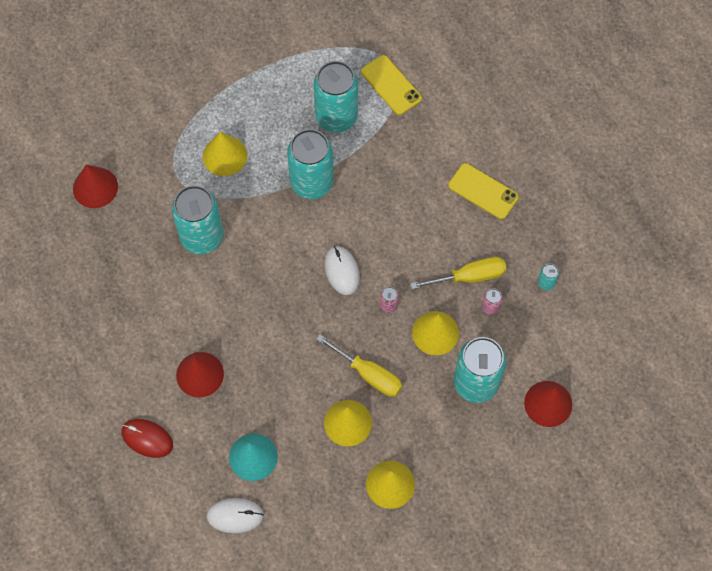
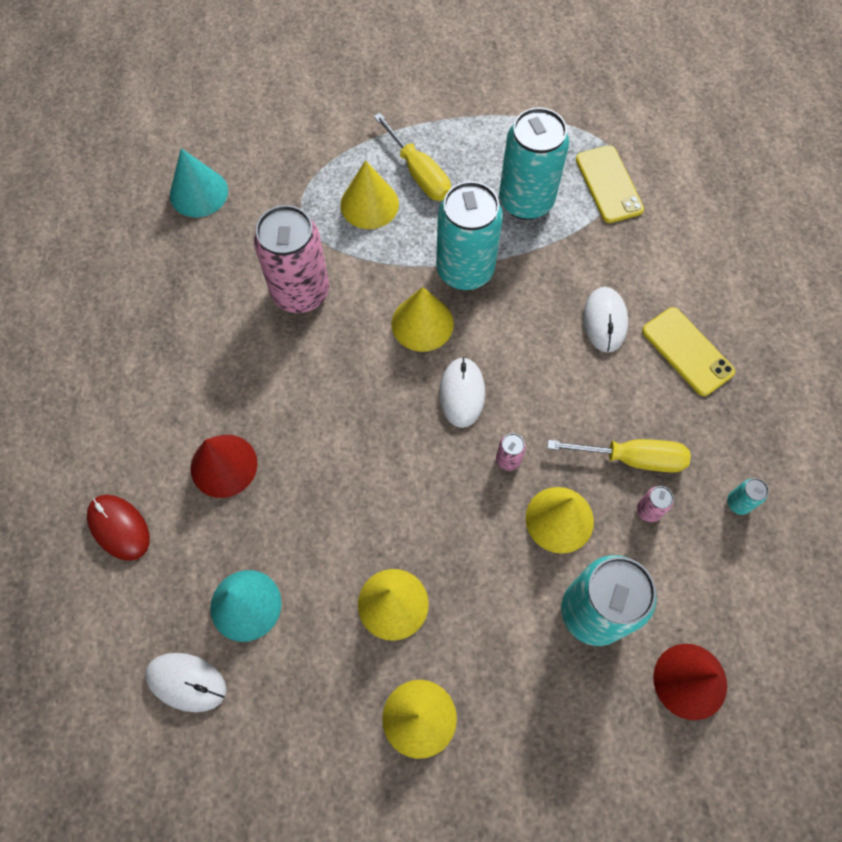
camera: 20 degrees right, 0 degrees up
red cone [73,165,118,208] -> turquoise cone [170,148,228,217]
turquoise can [172,185,224,255] -> pink can [254,205,329,313]
yellow screwdriver [316,335,402,397] -> yellow screwdriver moved to [374,113,451,201]
none -> yellow cone [391,287,454,352]
none -> white mouse [583,287,628,353]

